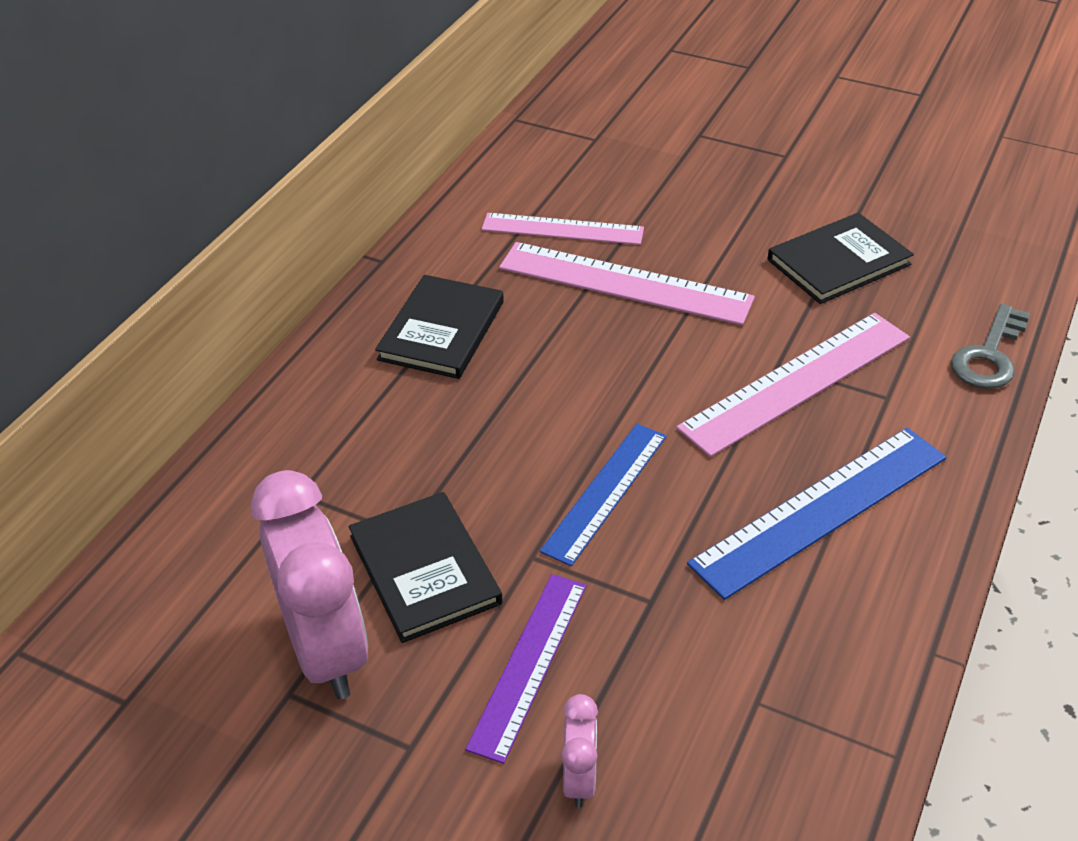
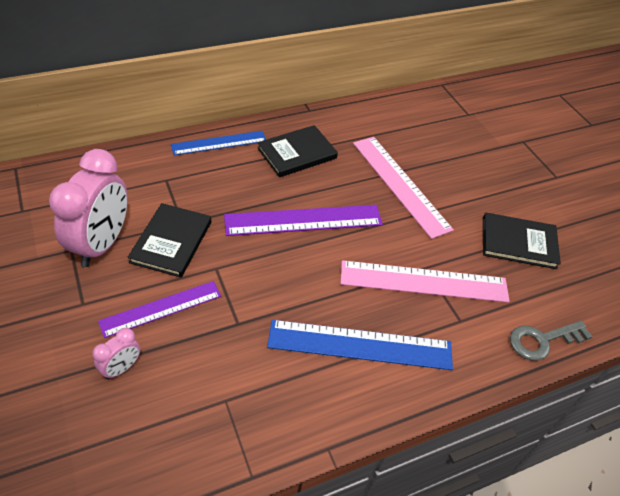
camera: 35 degrees right, 5 degrees up
pink ruler [482,213,644,245] -> none
blue ruler [540,424,667,566] -> blue ruler moved to [171,131,266,156]
none -> purple ruler [224,205,383,236]

